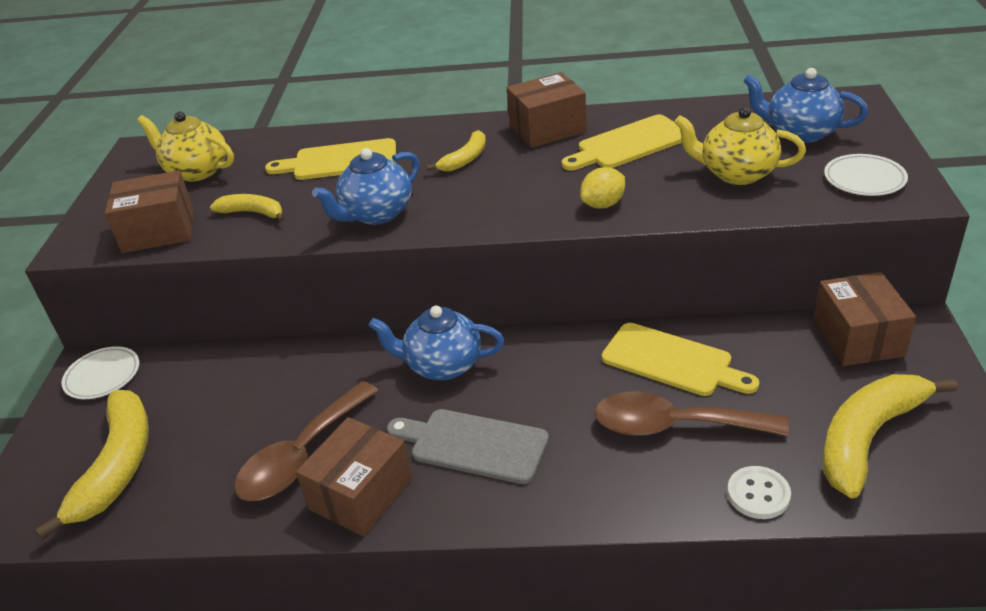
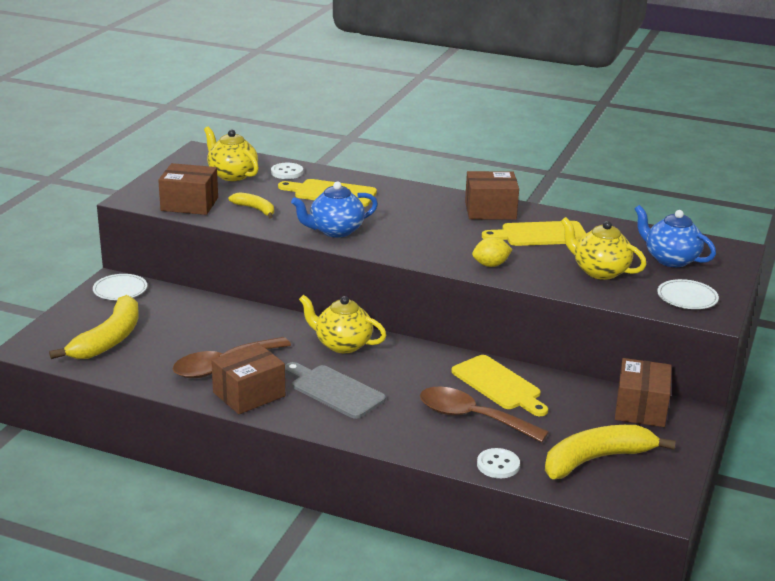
camera: 15 degrees right, 10 degrees down
blue teapot [368,306,504,380] -> yellow teapot [299,295,386,353]
yellow banana [426,130,486,171] -> none
none -> white button [271,163,303,179]

